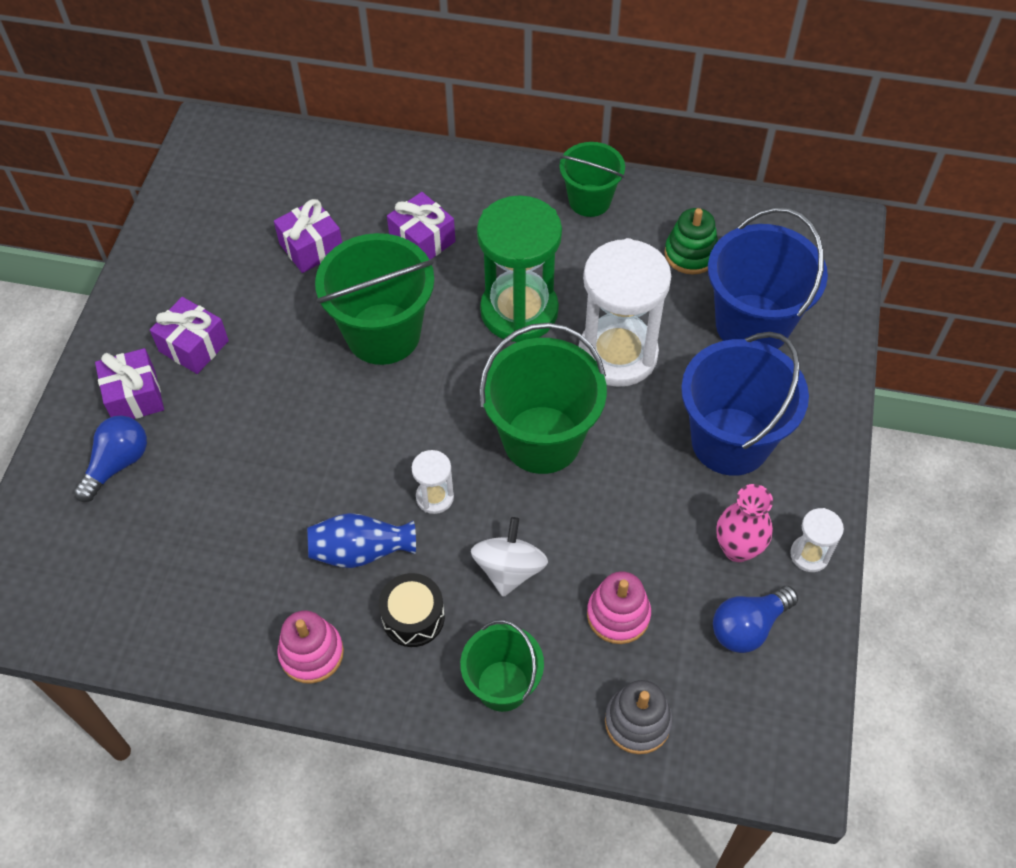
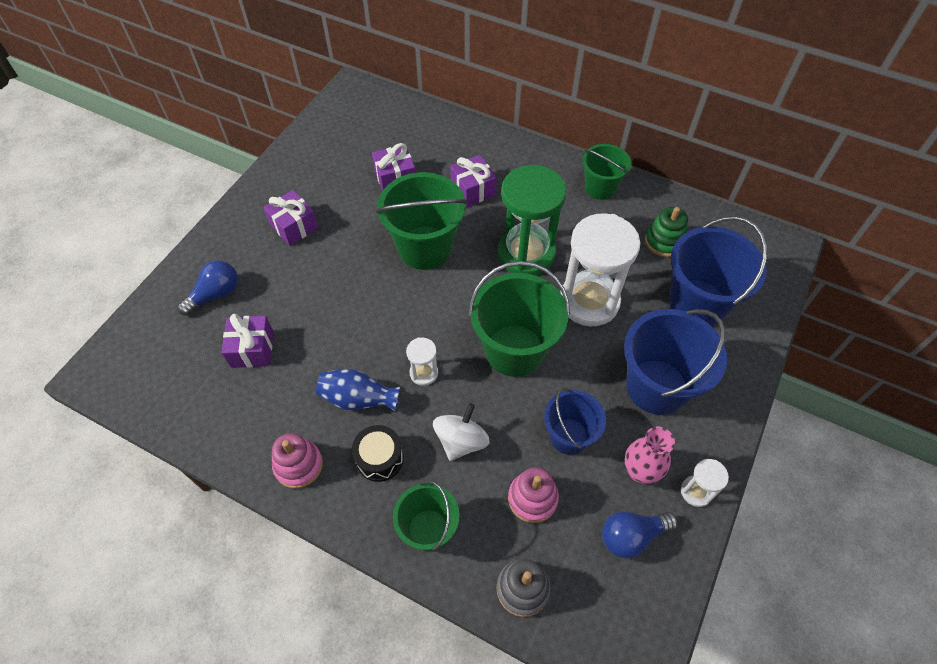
camera: 15 degrees right, 0 degrees up
purple gift [95,348,164,419] -> purple gift moved to [221,314,273,368]
none -> blue bucket [544,388,606,455]

